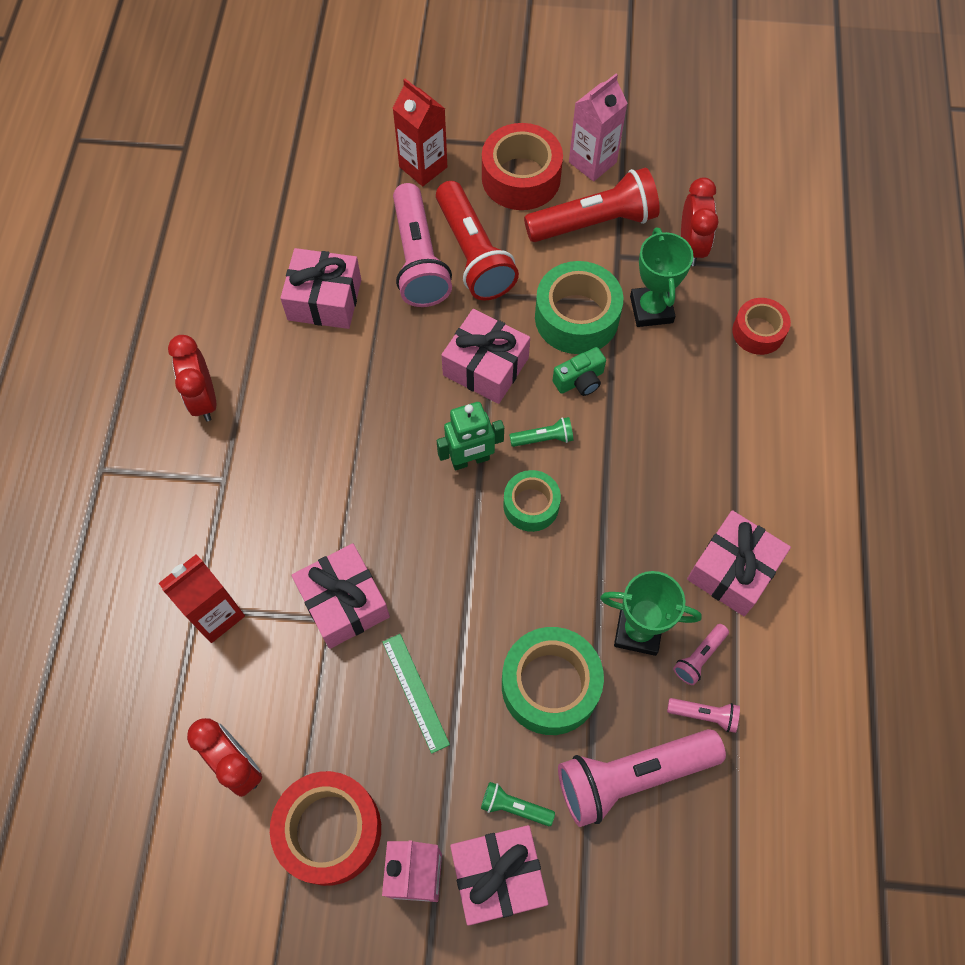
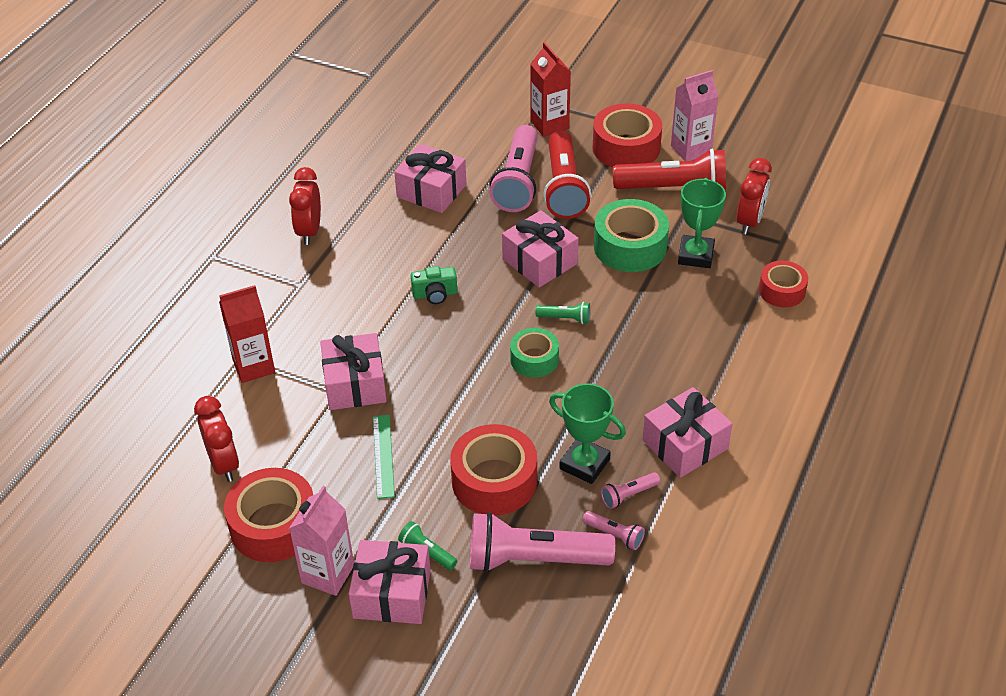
camera: 20 degrees right, 20 degrees down
green robot [437,402,504,470] -> none
green tape [502,627,604,735] -> red tape [450,424,537,515]
green camera [552,347,606,396] -> green camera moved to [411,266,457,304]

